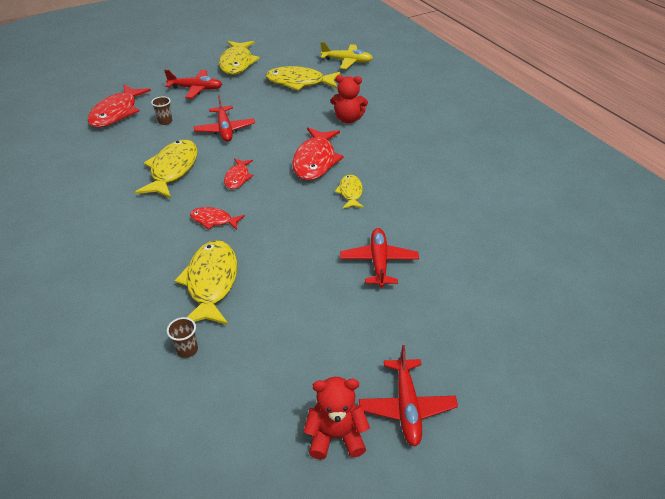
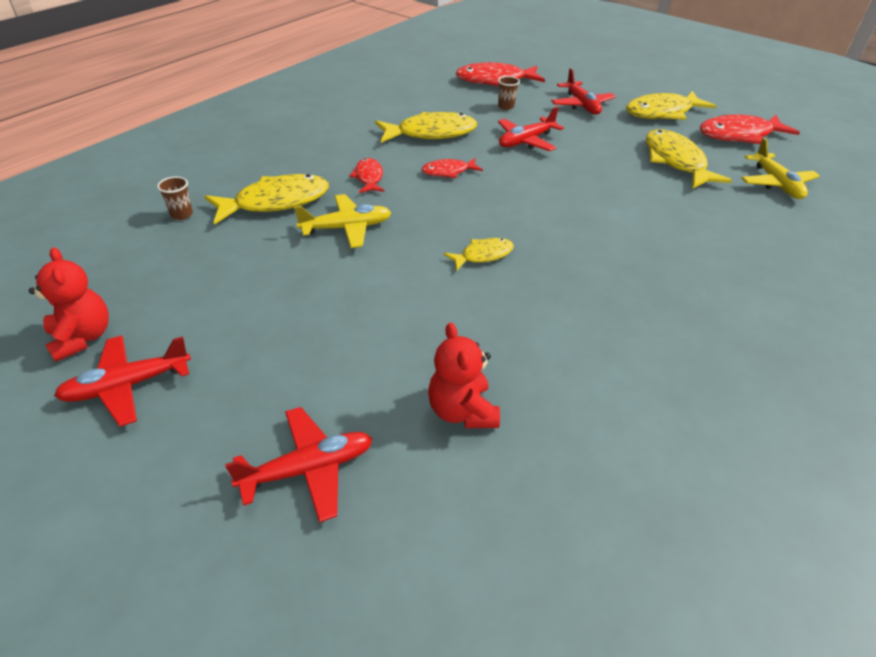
camera: 65 degrees right, 0 degrees up
red fish [292,127,344,180] -> red fish moved to [699,114,800,144]
red teddy bear [331,75,368,123] -> red teddy bear moved to [428,323,500,428]
red plane [340,228,419,288] -> red plane moved to [225,407,373,523]
none -> yellow plane [294,194,391,248]

